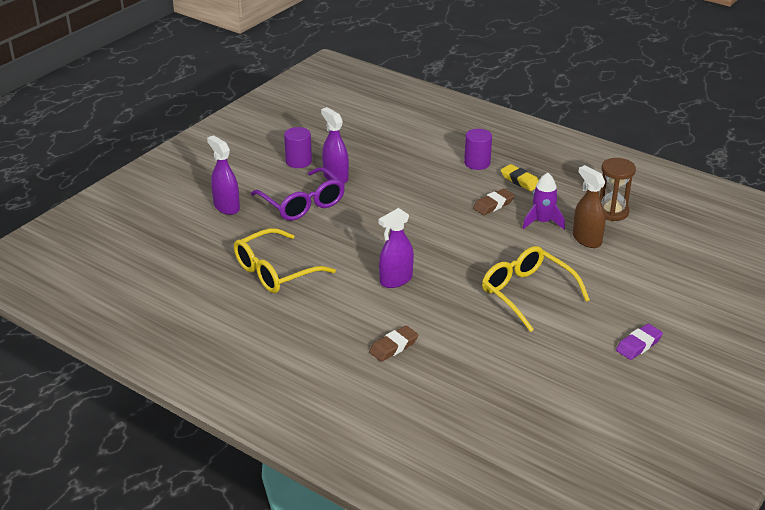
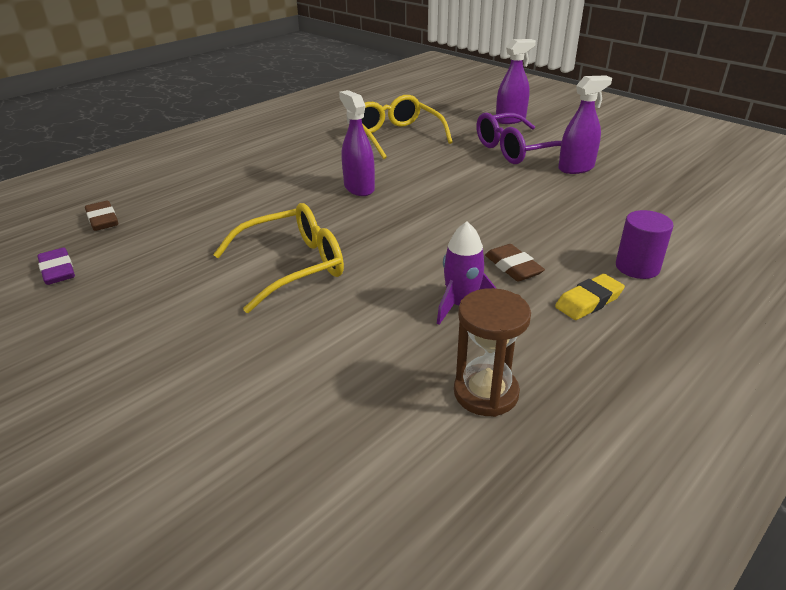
camera: 100 degrees right, 0 degrees up
purple cylinder [284,127,312,168] -> none
brown eraser [369,325,418,362] -> brown eraser moved to [85,201,118,231]
brown spray bottle [573,165,605,248] -> none
purple eraser [616,324,663,360] -> purple eraser moved to [37,248,75,285]

